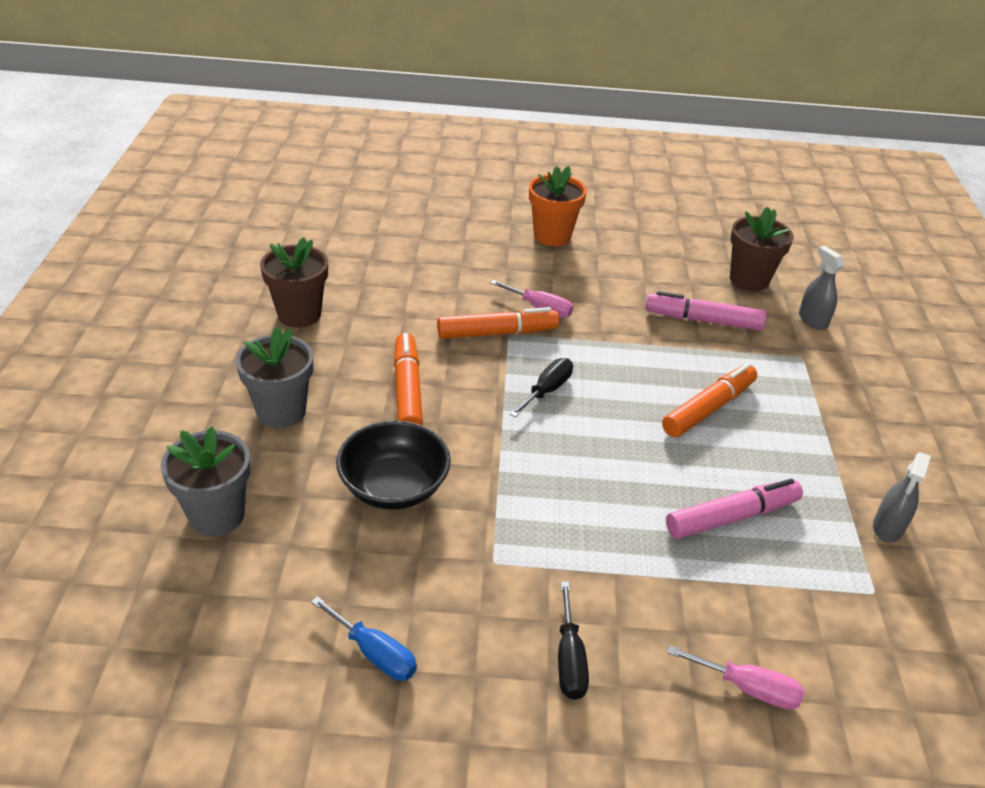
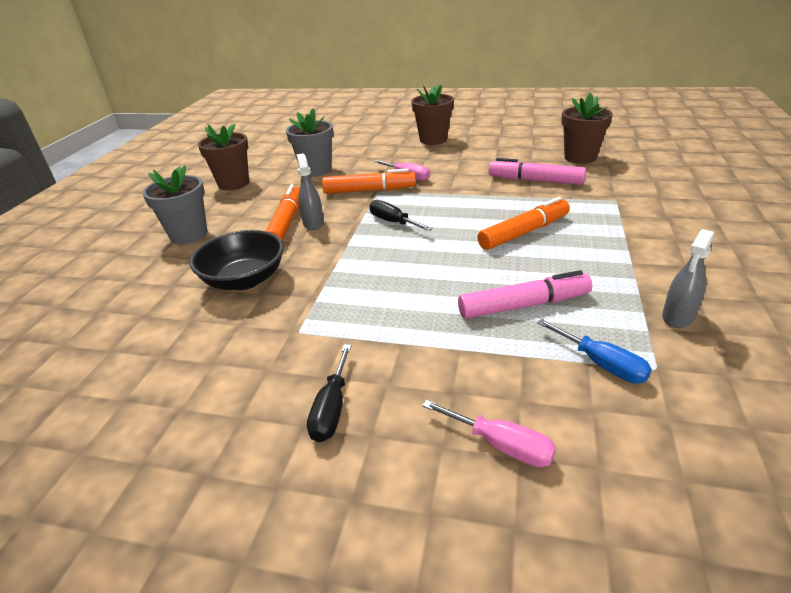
camera: 15 degrees right, 5 degrees down
grey flower pot [161,426,251,536] -> grey flower pot moved to [286,108,333,177]
blue screwdriver [311,596,417,681] -> blue screwdriver moved to [537,319,652,383]
black screwdriver [510,358,573,417] -> black screwdriver turned 90 degrees counterclockwise [369,200,433,231]
orange flower pot [529,166,587,246] -> brown flower pot [411,84,454,145]
grey spray bottle [799,246,844,330] -> grey spray bottle moved to [296,153,324,230]

